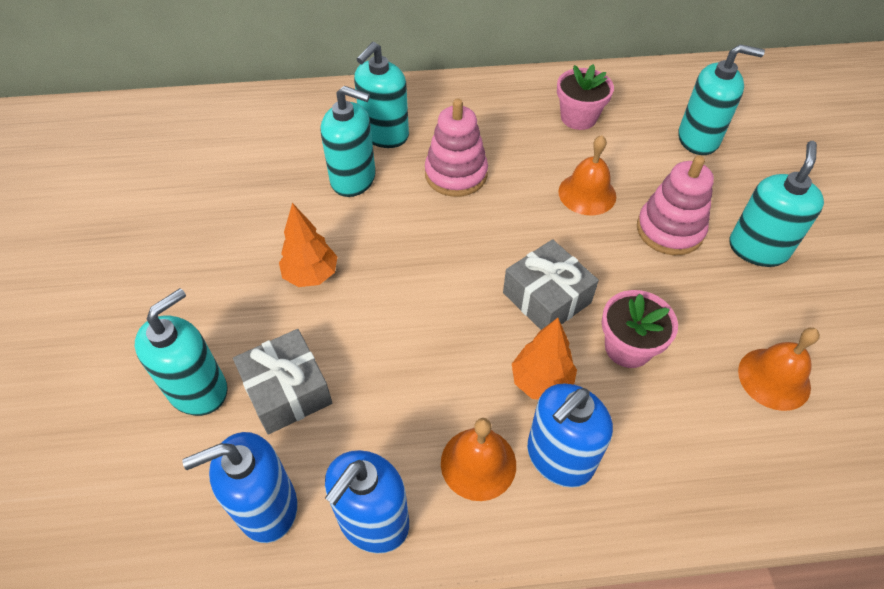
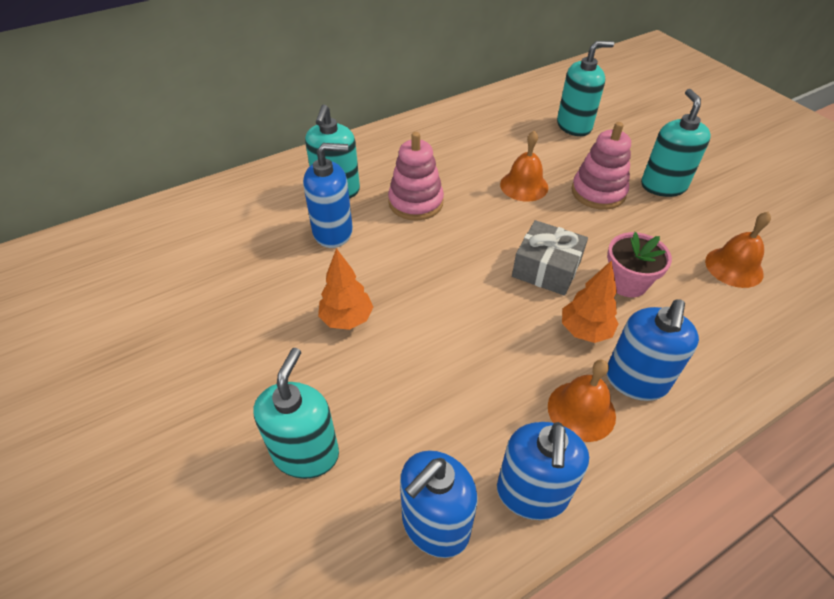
camera: 25 degrees left, 5 degrees down
grey gift [233,329,332,435] -> none
turquoise soap dispenser [321,86,376,197] -> blue soap dispenser [303,143,353,248]
pink flower pot [557,64,614,130] -> none

